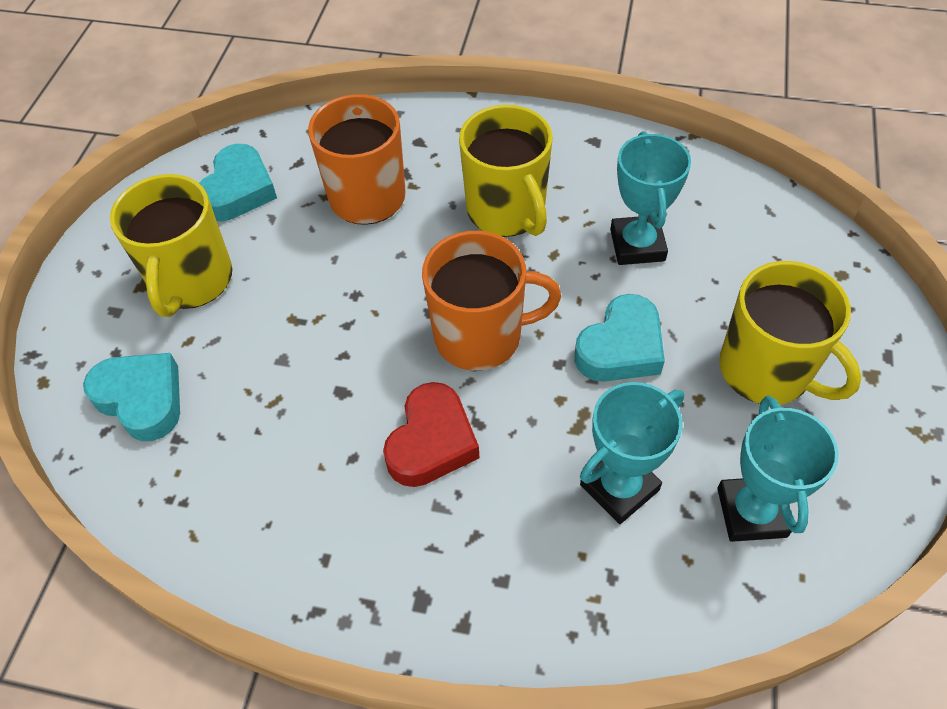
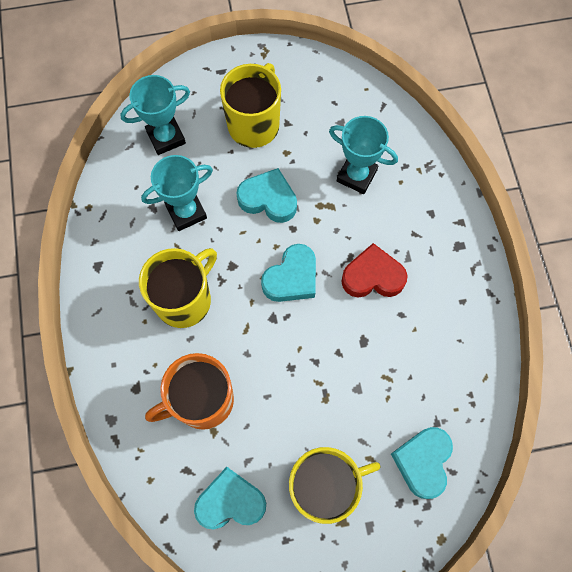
camera: 115 degrees left, 15 degrees up
orange mug [422,231,561,371] -> turquoise heart [261,244,316,302]
turquoise trophy [717,396,839,542] -> turquoise trophy moved to [120,75,190,155]

